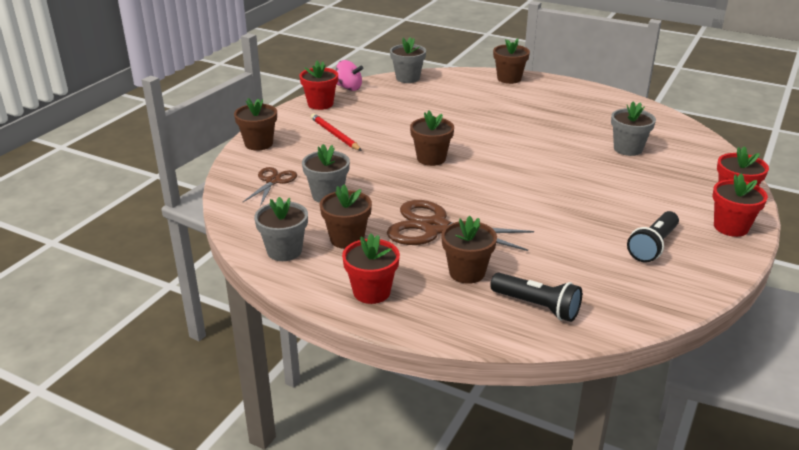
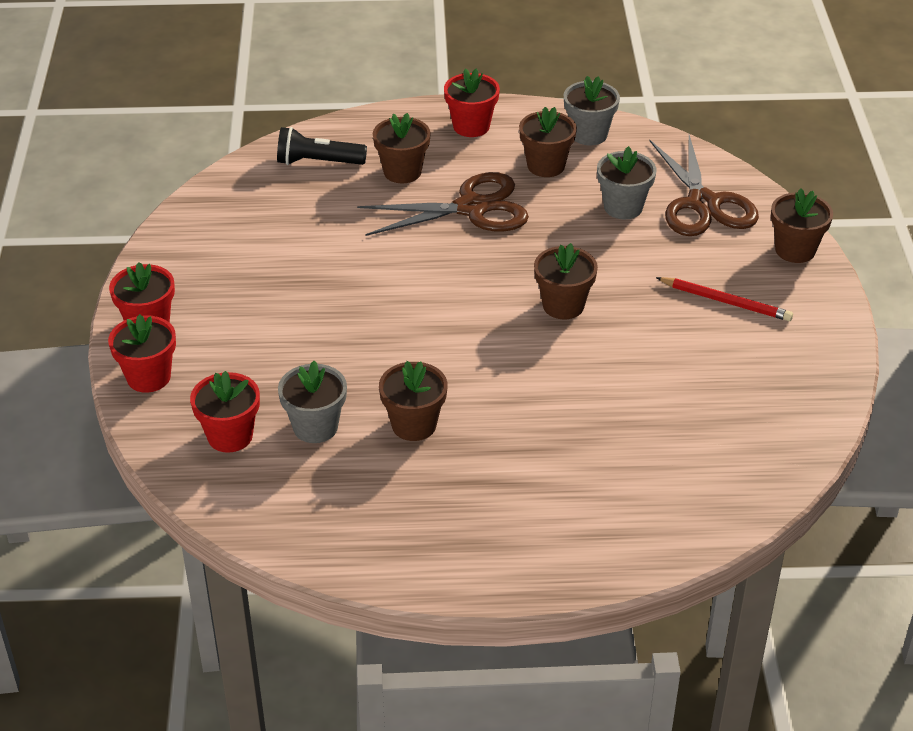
camera: 150 degrees right, 10 degrees up
brown scissors [243,167,297,206] -> brown scissors [649,135,759,236], size x1.80
red flower pot [299,61,338,110] -> red flower pot moved to [190,371,260,453]
pink spinning top [336,60,363,91] -> none
grey flower pot [390,37,426,83] -> none
brown flower pot [493,39,530,84] -> brown flower pot moved to [379,361,447,441]
black flashlight [627,211,679,263] -> none

